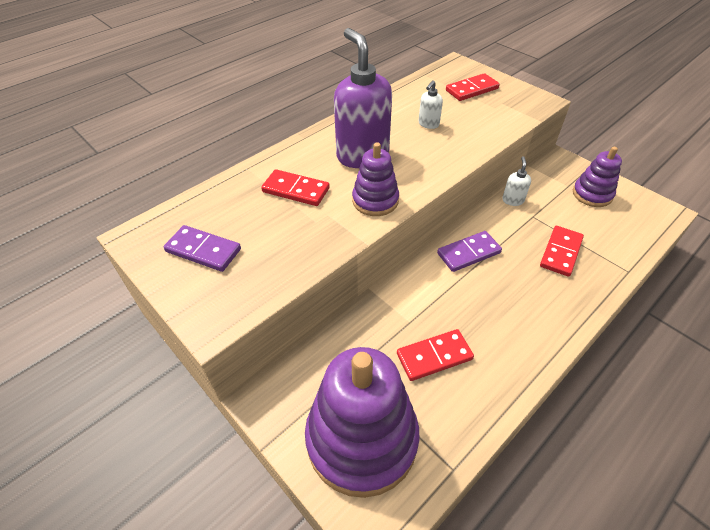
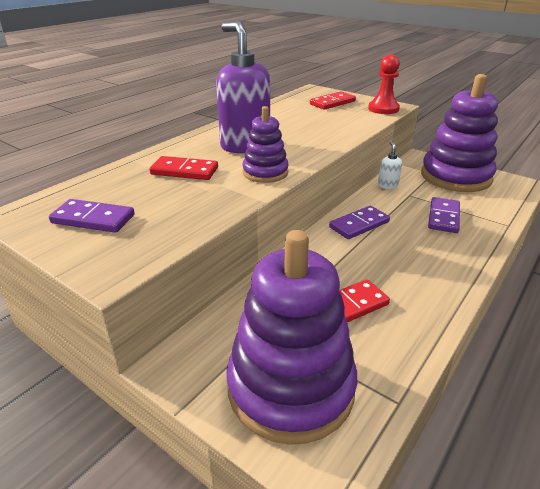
camera: 10 degrees left, 15 degrees down
white soap dispenser [419,80,443,129] -> none
red domino [540,226,584,277] -> purple domino [428,197,460,233]
purple stacking toy [573,147,622,207] -> purple stacking toy [421,74,498,192], size x1.92
none -> red pawn [368,54,400,114]

